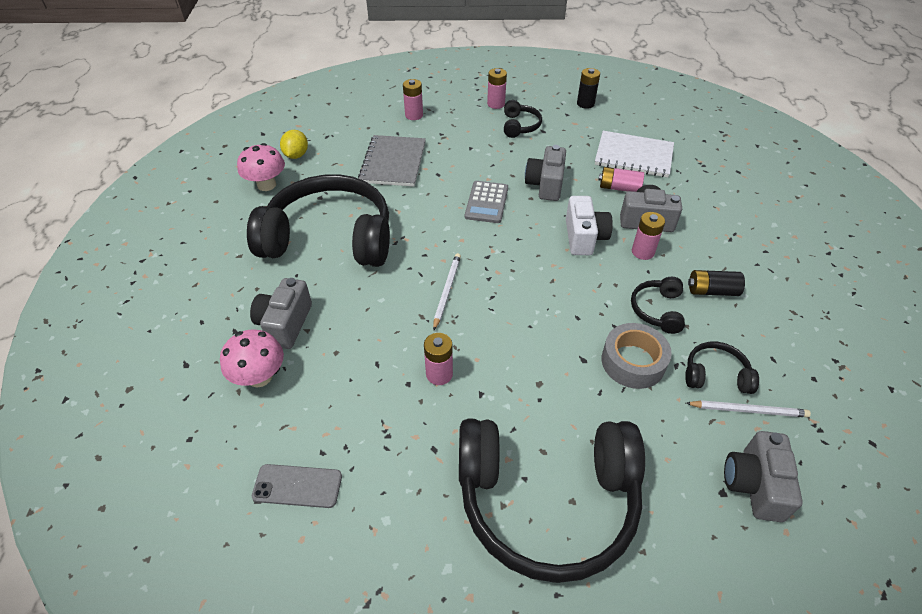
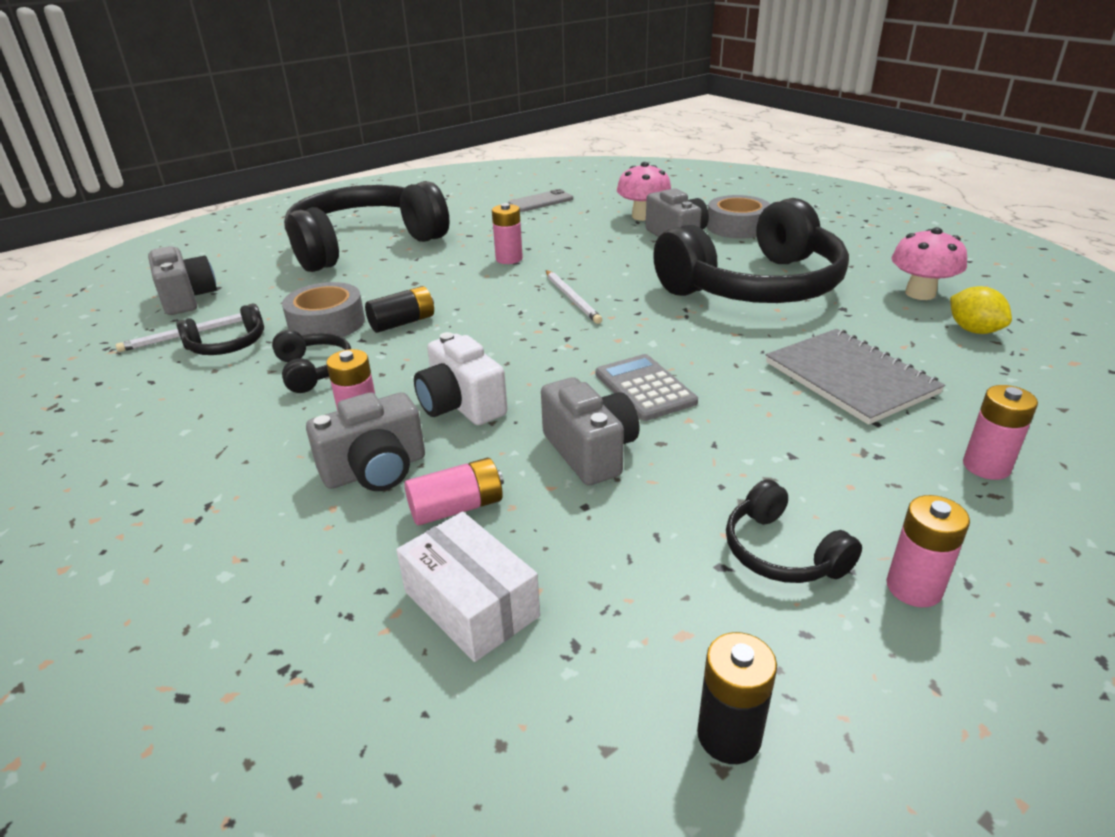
camera: 145 degrees right, 15 degrees down
white notebook [595,131,674,178] -> white box [396,512,540,662]
black battery [688,270,745,296] -> black battery moved to [365,286,434,333]
none -> grey tape [707,195,771,238]

